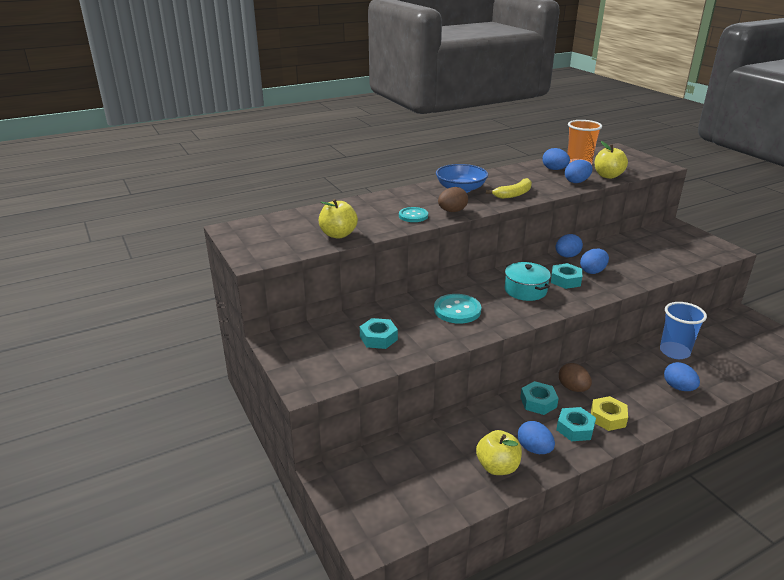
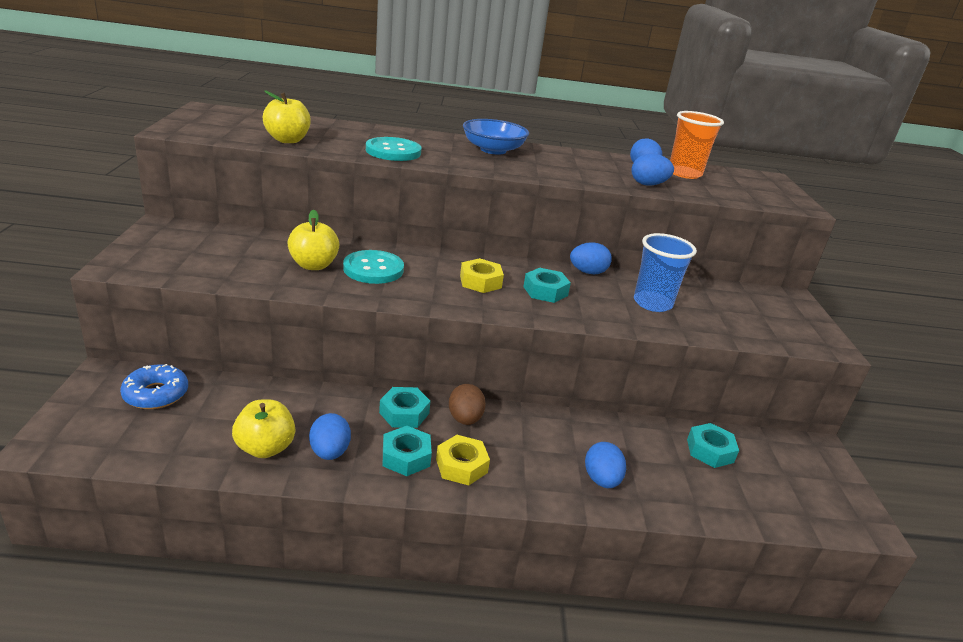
camera: 25 degrees right, 0 degrees up
turquoise nut [360,318,398,349] -> turquoise nut moved to [687,423,739,468]
turquoise button [399,207,428,222] -> turquoise button [366,137,421,161], size x1.51
brown egg [438,187,468,212] -> none
yellow banana [486,178,532,199] -> none
turquoise pot [505,262,551,301] -> yellow nut [460,258,504,293]
blue egg [580,249,609,274] -> none
yellow apple [595,141,628,179] -> yellow apple moved to [288,209,339,270]
blue cup [660,302,707,359] -> blue cup moved to [634,233,697,312]
none -> blue donut [120,364,188,409]

